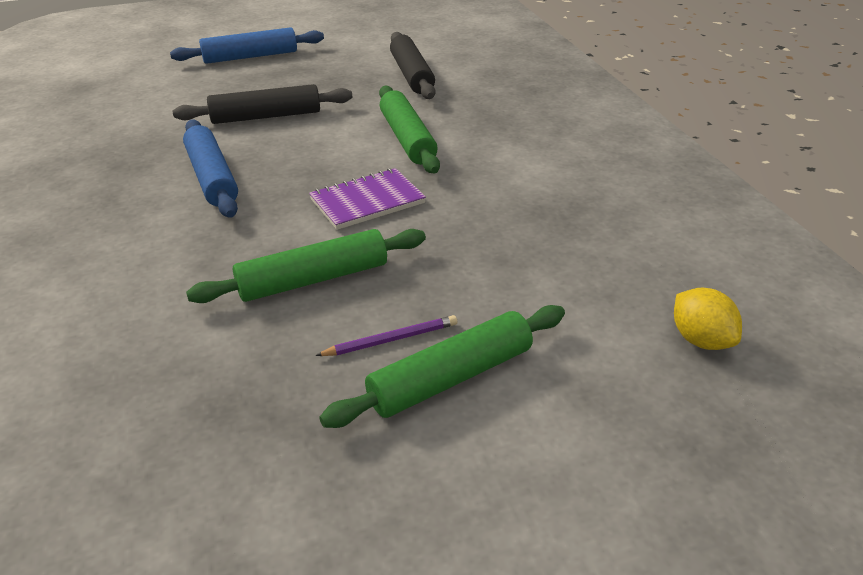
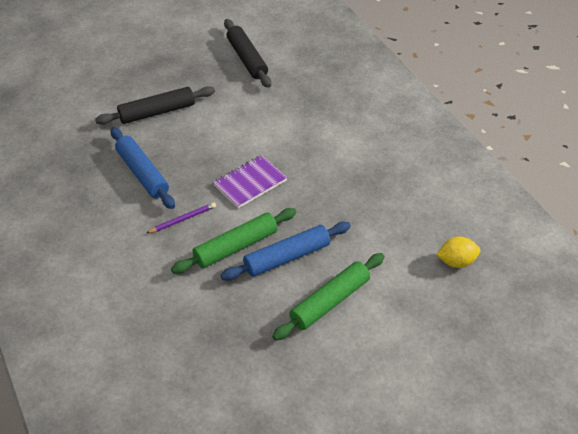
camera: 10 degrees left, 10 degrees up
blue rolling pin [170,27,324,64] -> blue rolling pin moved to [220,222,351,281]
purple pencil [315,315,457,356] -> purple pencil moved to [147,203,216,233]
green rolling pin [379,86,440,173] -> none
yellow lemon [674,288,742,350] -> yellow lemon turned 60 degrees counterclockwise [436,237,480,268]

